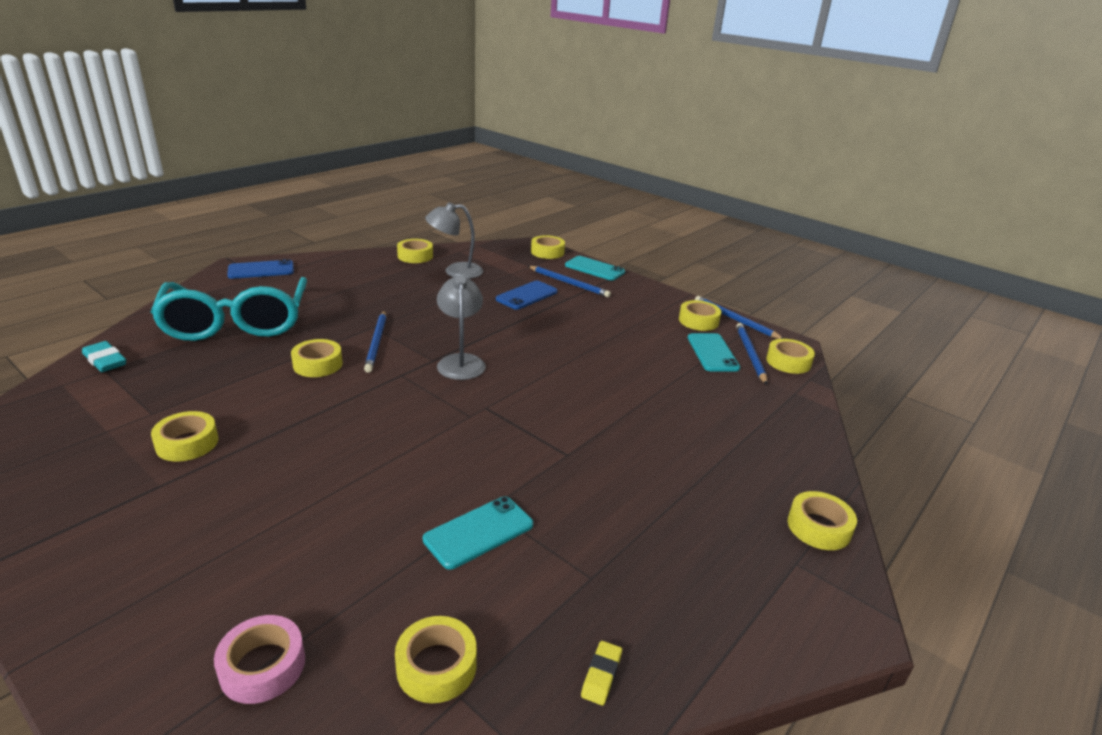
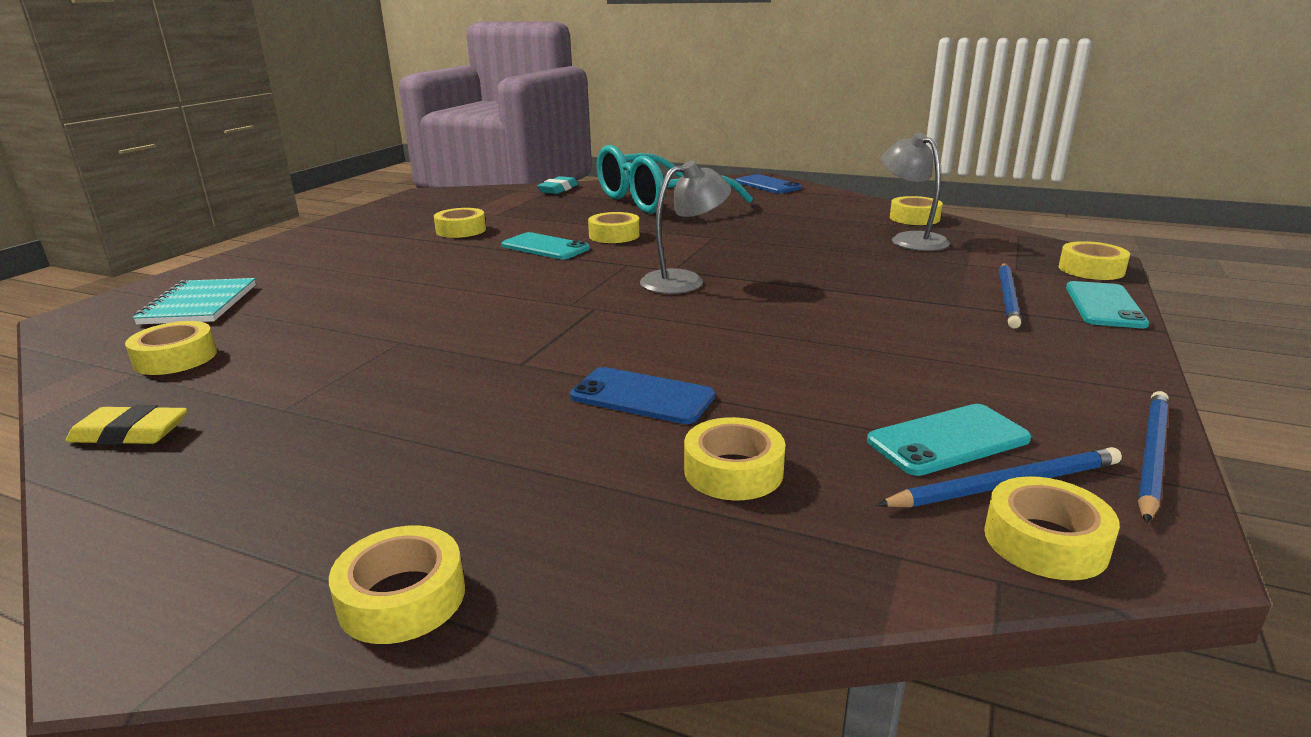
camera: 75 degrees right, 5 degrees down
pink tape [214,615,305,704] -> turquoise notebook [133,278,256,324]
blue pencil [364,311,386,373] -> none
turquoise phone [423,496,533,570] -> turquoise phone moved to [501,232,590,260]
blue phone [496,281,557,310] -> blue phone moved to [570,367,715,424]
yellow eraser [581,641,622,705] -> yellow eraser [66,405,188,445], size x1.53
yellow tape [679,300,721,331] -> yellow tape moved to [684,417,785,500]

